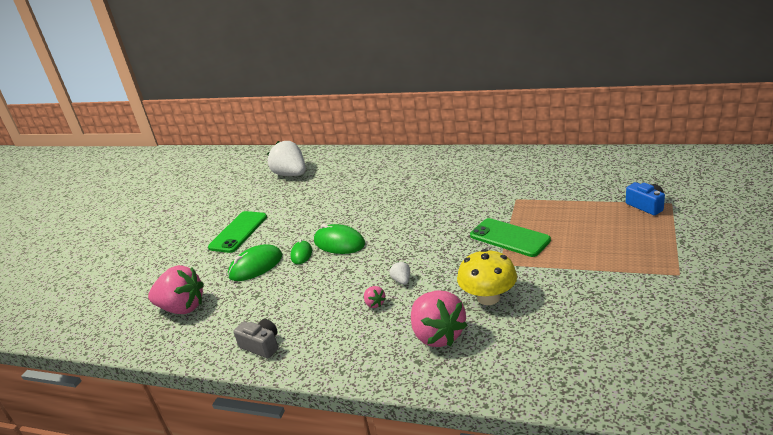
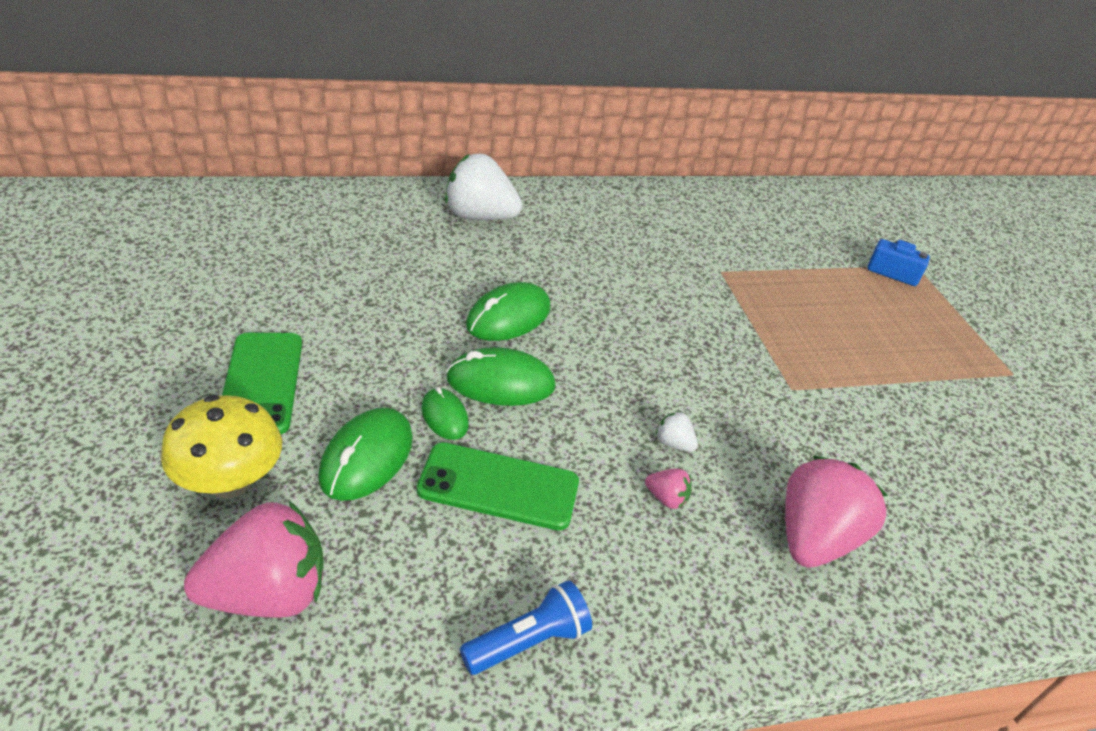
camera: 40 degrees left, 10 degrees up
grey camera [233,319,278,358] -> blue flashlight [460,580,592,675]
white strawberry [267,141,306,176] -> white strawberry moved to [445,154,522,220]
pink strawberry [411,290,468,347] -> pink strawberry turned 90 degrees counterclockwise [785,456,888,568]
yellow mushroom [457,249,517,305] -> yellow mushroom moved to [161,395,282,498]
green phone [470,218,551,257] -> green phone moved to [417,442,579,530]
none -> green mouse [466,282,551,341]

